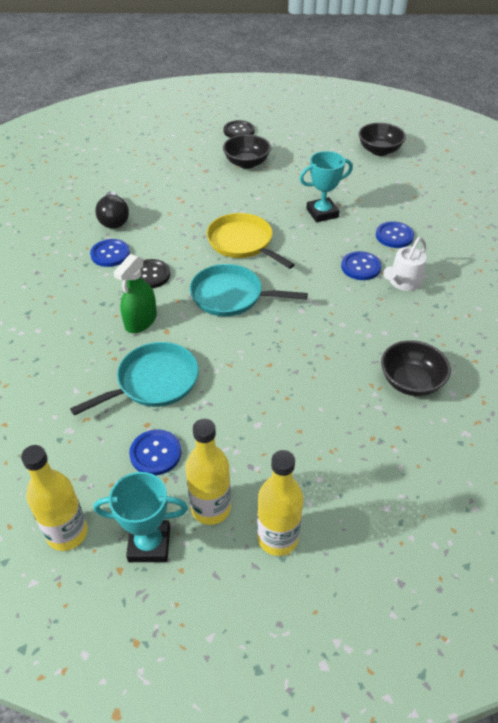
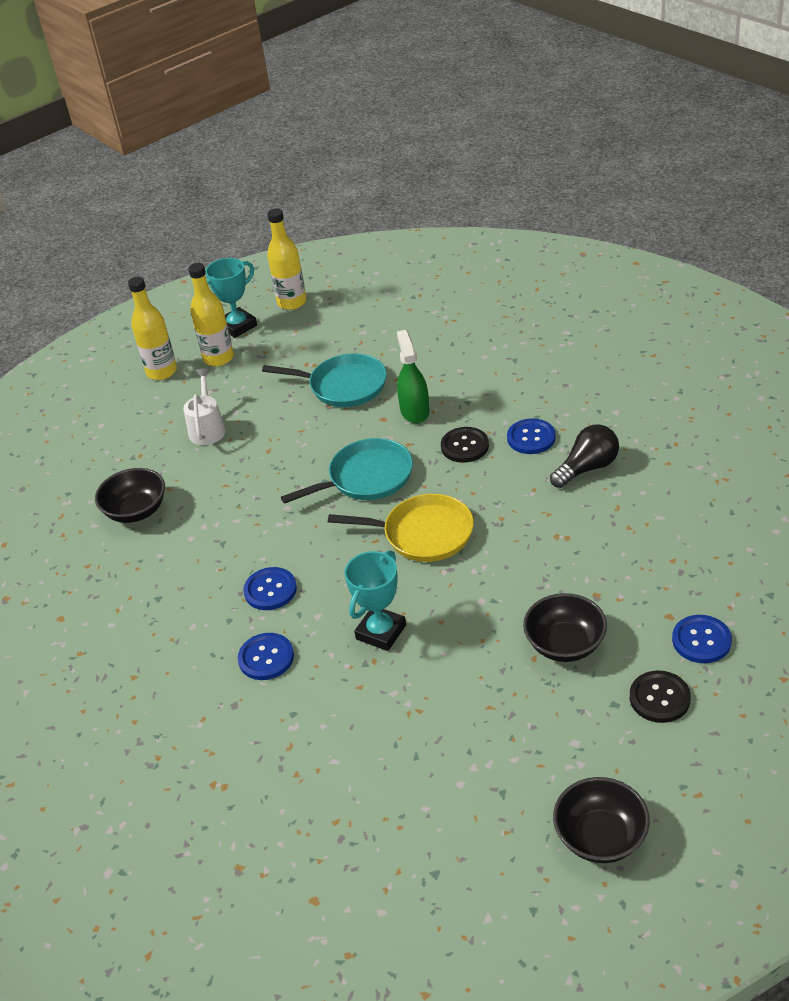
camera: 145 degrees right, 5 degrees down
turquoise pan [70,342,199,416] -> turquoise pan turned 90 degrees counterclockwise [262,353,387,407]
black light bulb [95,191,129,229] -> black light bulb turned 105 degrees clockwise [550,424,619,488]
blue button [129,429,181,475] -> blue button moved to [672,615,732,663]
black bowl [358,123,406,156] -> black bowl moved to [553,777,650,863]
white watering can [383,237,427,291] -> white watering can moved to [183,369,226,445]

